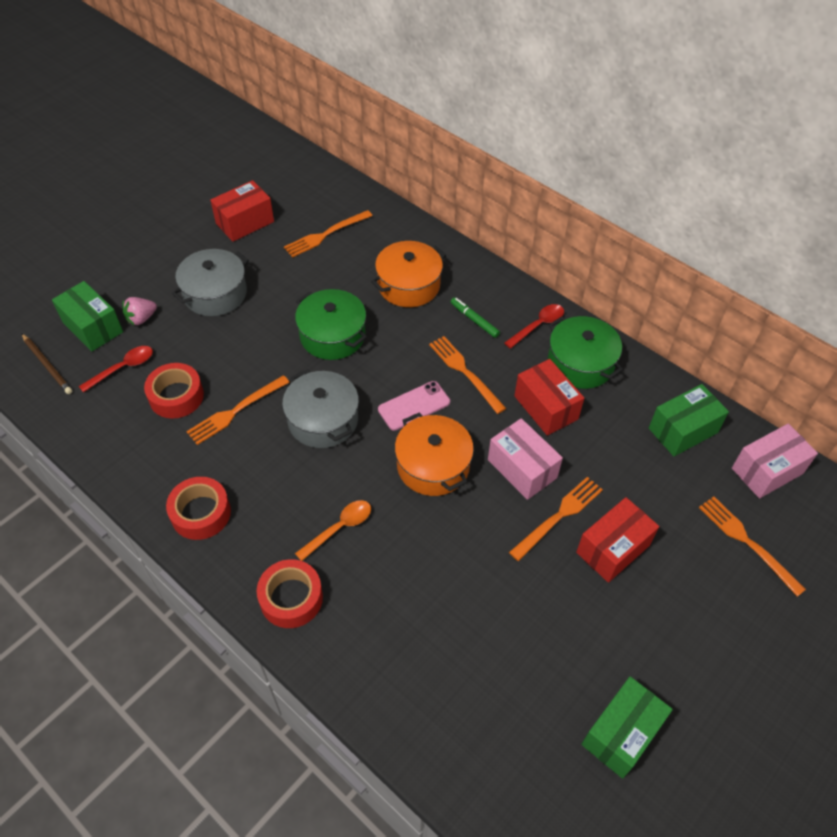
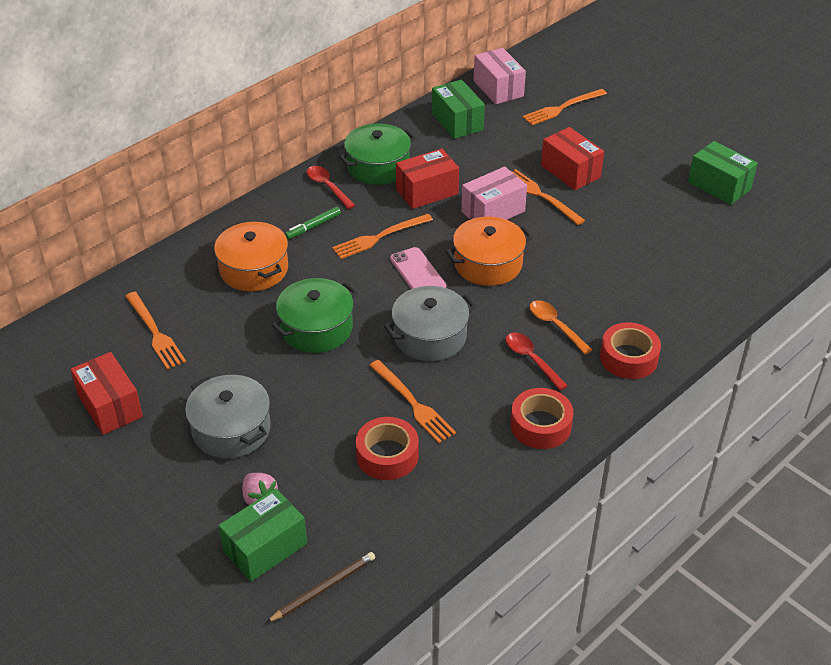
camera: 85 degrees left, 10 degrees down
red spoon [79,346,153,393] -> red spoon moved to [506,333,568,391]

